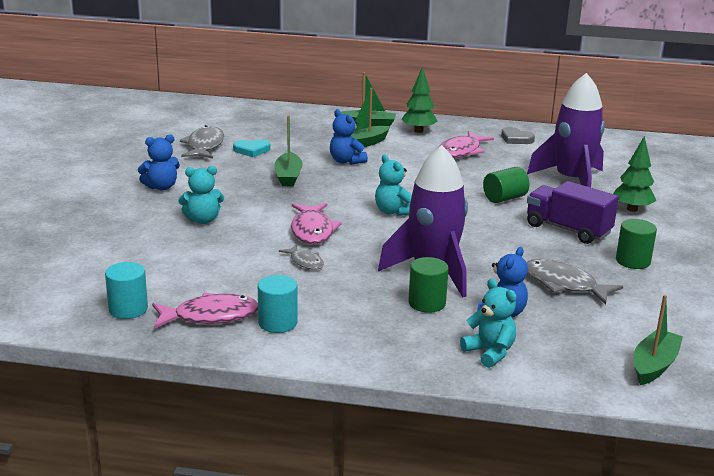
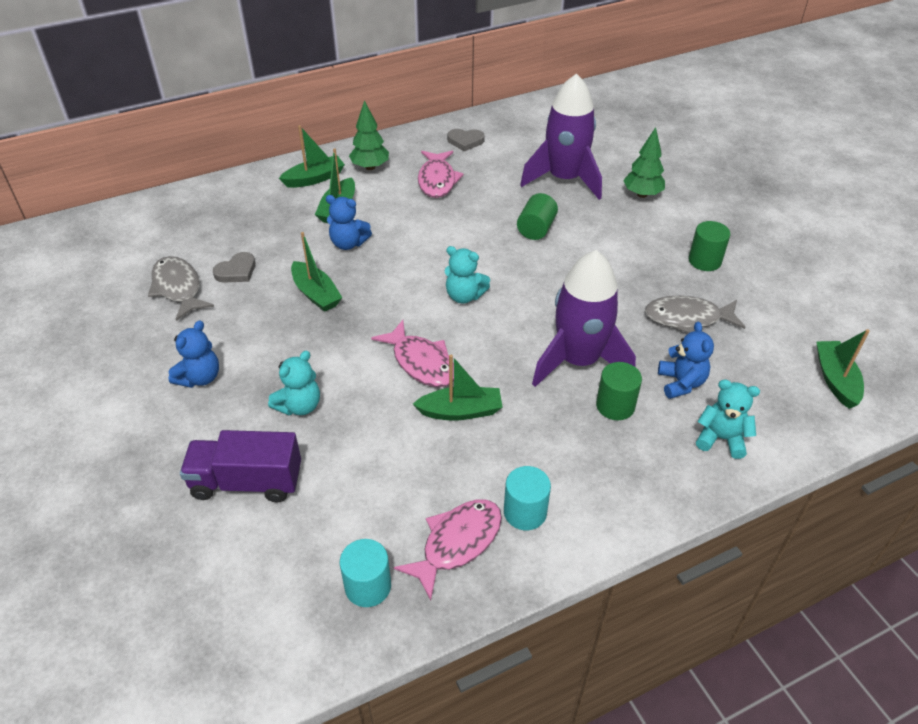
camera: 35 degrees left, 20 degrees up
turquoise heart [233,139,270,157] -> grey heart [213,252,256,283]
grey fish [279,244,324,270] -> green boat [413,355,502,421]
purple truck [527,181,619,244] -> purple truck moved to [180,430,301,502]

